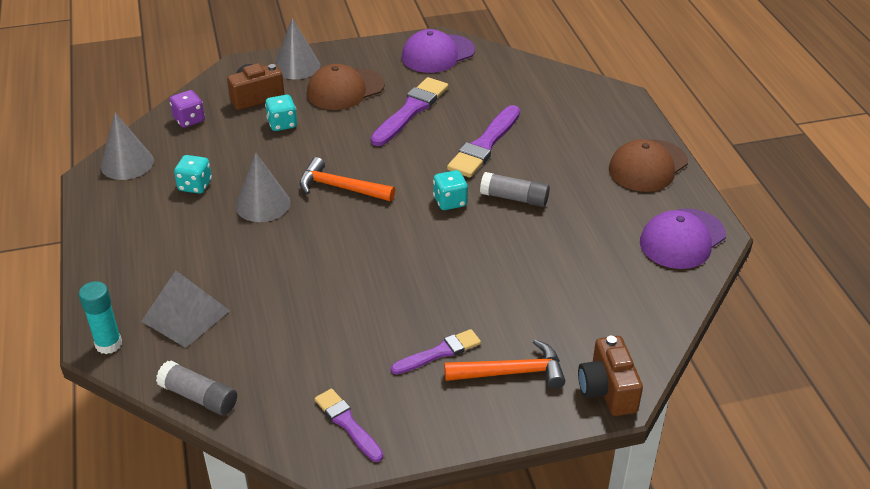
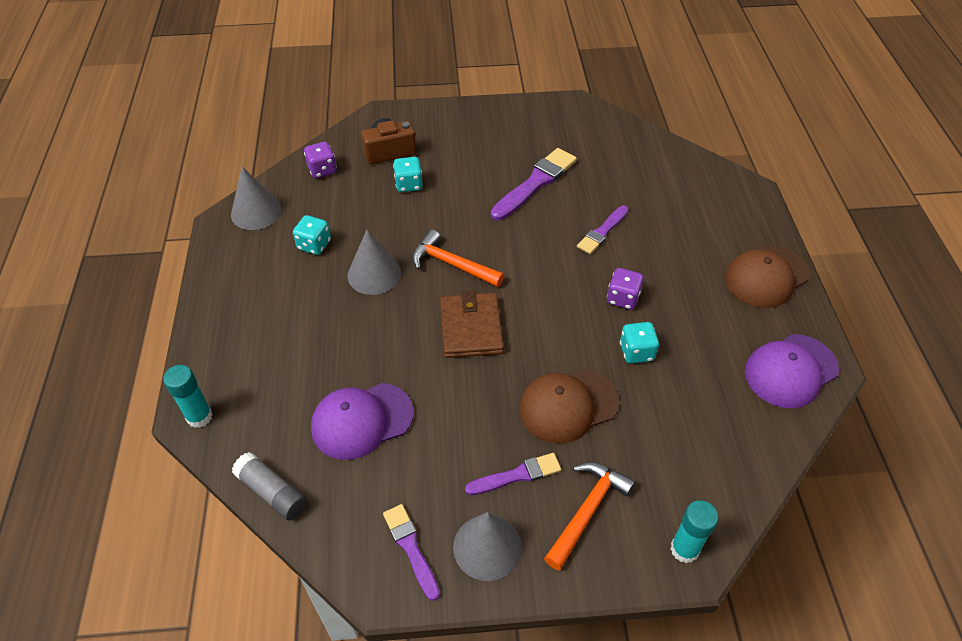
camera: 10 degrees right, 10 degrees up
grey pyramid [141,271,230,348] -> none
grey cone [275,18,320,79] -> grey cone moved to [453,512,522,581]
brown cap [307,64,385,110] -> brown cap moved to [519,369,619,443]
purple cap [402,29,475,73] -> purple cap moved to [311,383,414,460]
turquoise dice [433,170,468,210] -> turquoise dice moved to [620,322,659,364]
orange hammer [444,339,565,389] -> orange hammer turned 60 degrees counterclockwise [544,462,635,570]
purple brush [447,105,520,178] -> purple brush [577,206,629,254], size x0.62
grey glue stick [480,172,550,207] -> purple dice [607,268,644,310]
brown camera [578,336,643,416] -> turquoise glue stick [670,500,718,563]
none -> brown wallet [440,291,504,358]

